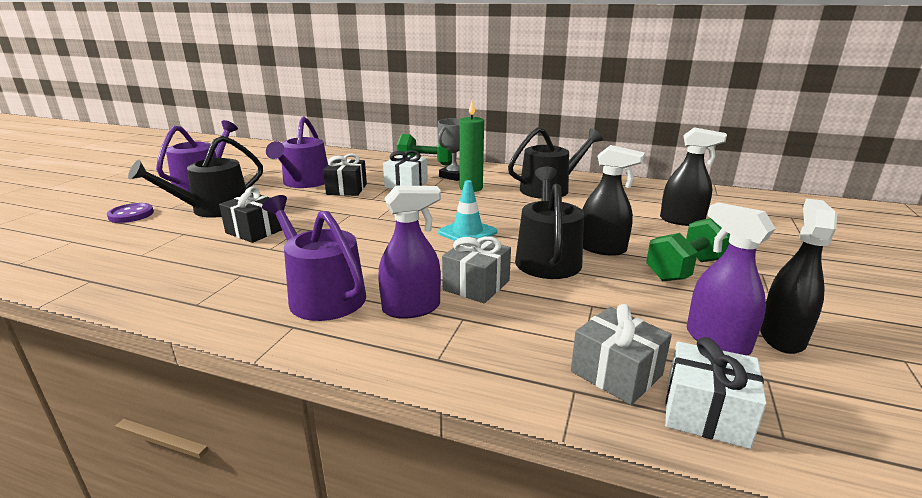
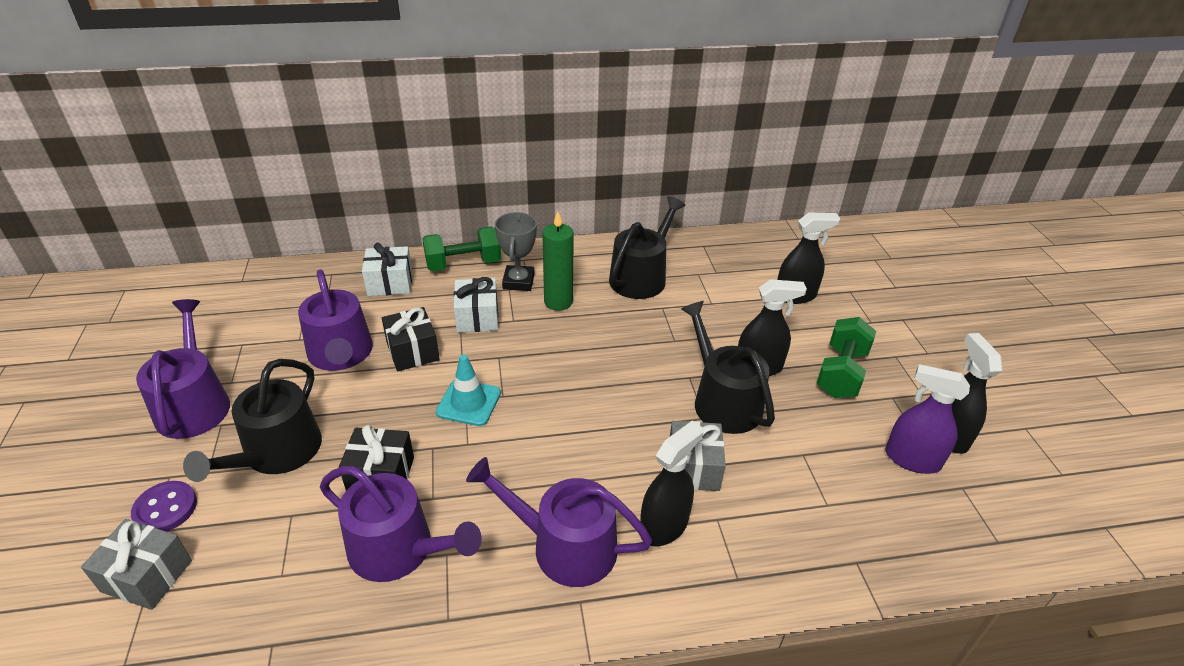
camera: 30 degrees left, 15 degrees up
purple spray bottle [378,185,441,319] -> black spray bottle [640,421,703,546]
turquoise traffic cone [438,180,497,241] -> turquoise traffic cone moved to [436,354,501,426]
grey gift [571,304,672,405] -> grey gift moved to [81,519,192,610]
white gift [665,337,767,449] -> white gift moved to [362,243,412,296]
none -> purple watering can [320,466,482,582]

